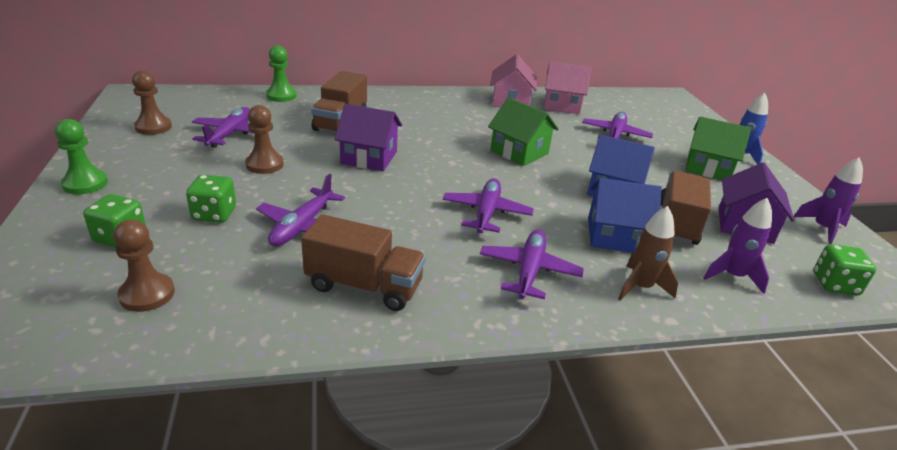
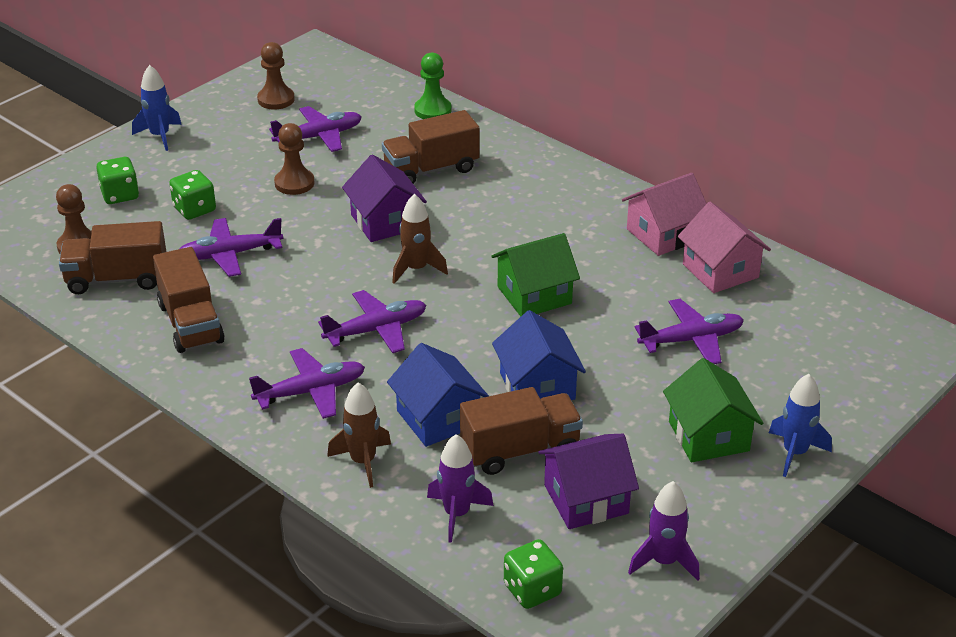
camera: 55 degrees right, 5 degrees up
green pawn [55,119,108,194] -> blue rocket [132,65,182,151]
green house [488,98,559,166] -> green house turned 60 degrees clockwise [491,233,580,317]
none -> brown truck [59,221,166,294]
none -> brown rocket [392,194,448,284]

